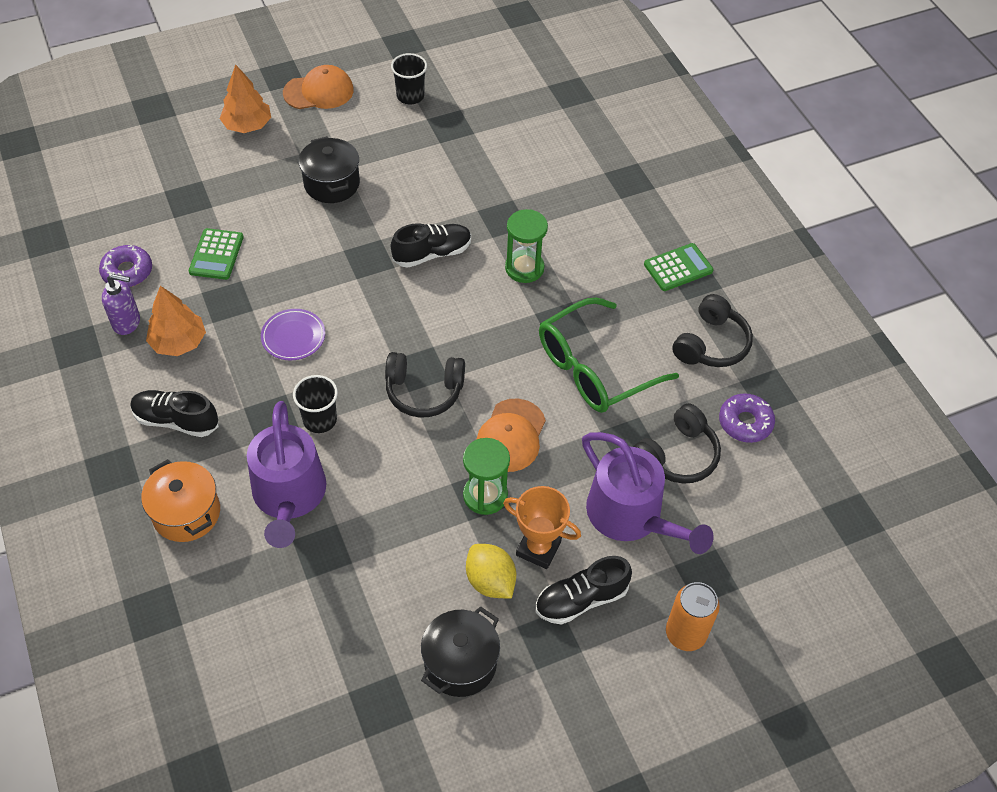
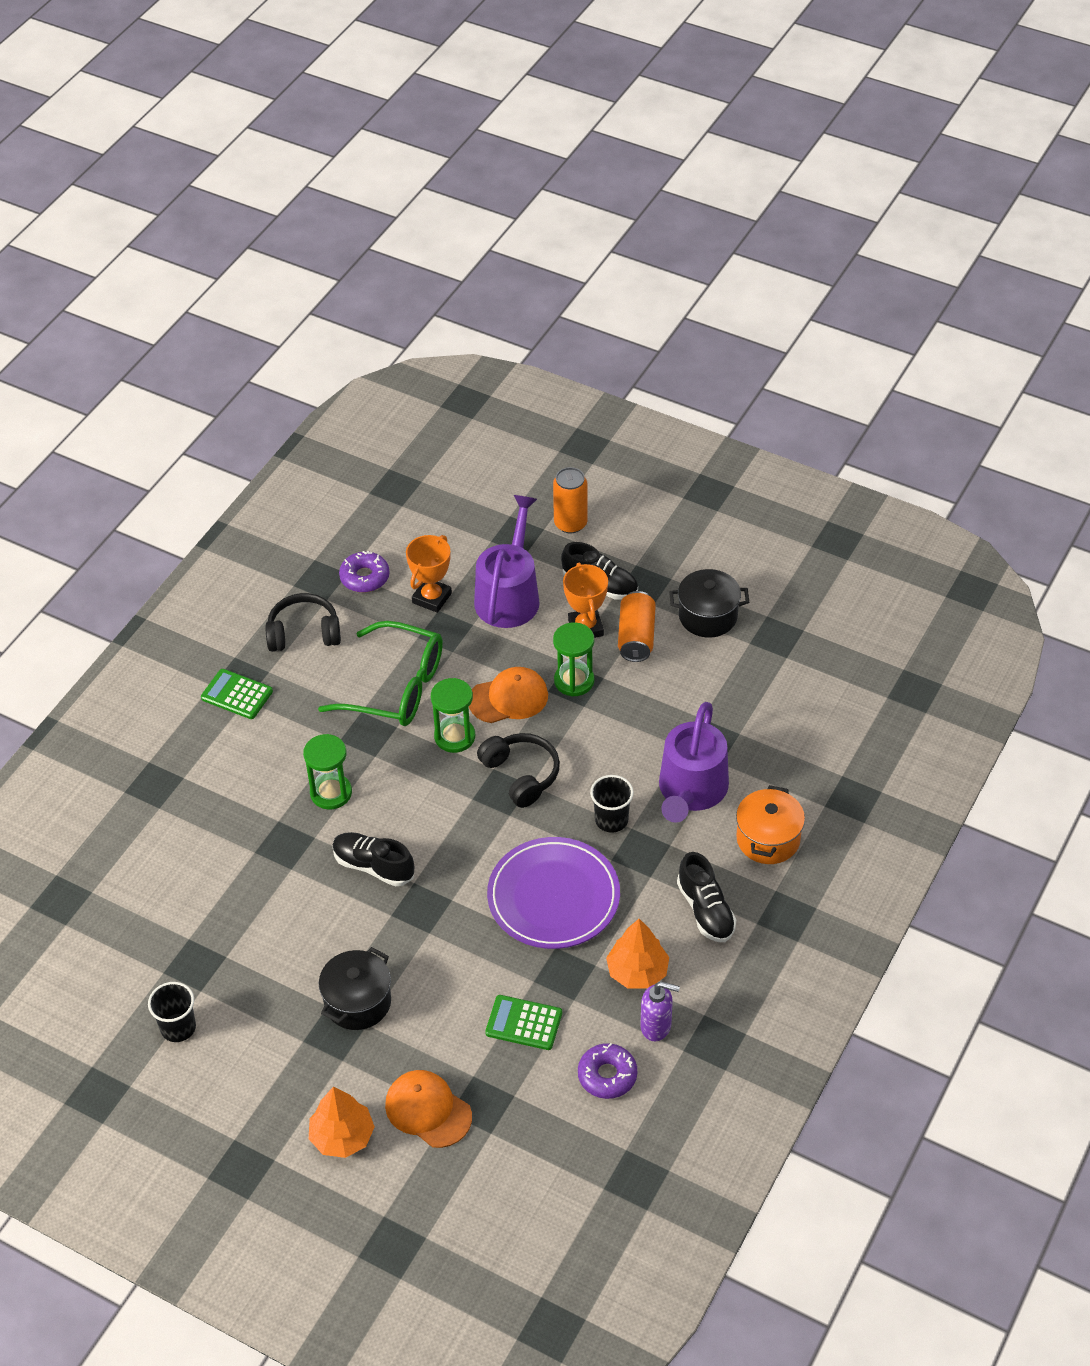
camera: 125 degrees left, 5 degrees down
purple soap dispenser [102,274,140,335] -> purple soap dispenser turned 135 degrees clockwise [640,981,680,1041]
green calculator [189,228,244,280] -> green calculator turned 135 degrees counterclockwise [485,995,562,1050]
purple watering can [247,401,326,548] -> purple watering can turned 150 degrees clockwise [659,702,729,823]
purple plate [261,309,325,360] -> purple plate [487,837,620,949], size x1.95
orange cap [283,65,354,109] -> orange cap moved to [385,1070,472,1148]
yellow lemon [466,544,516,599] -> orange can [618,591,656,662]
black headphones [633,403,721,484] -> orange trophy [406,535,452,613]
none -> green hourglass [431,678,475,753]

